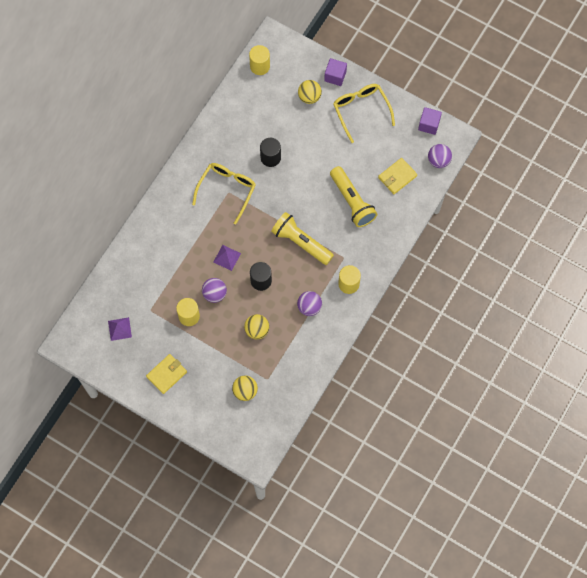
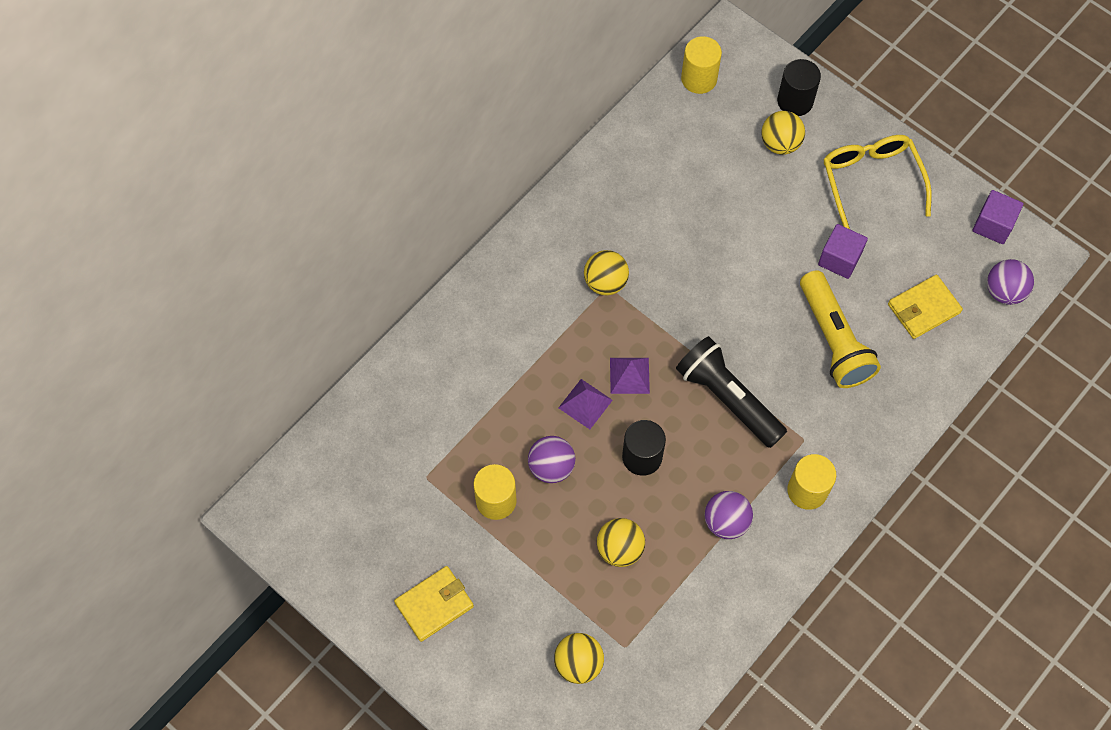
camera: 10 degrees right, 5 degrees down
purple pyramid [108,317,132,341] -> purple pyramid moved to [610,358,650,394]
yellow glasses [192,163,256,224] -> yellow ball [584,250,629,295]
black cylinder [260,138,281,167] -> black cylinder moved to [777,59,821,116]
yellow flashlight [271,212,334,265] -> black flashlight [676,336,787,448]
purple cube [324,58,347,86] -> purple cube moved to [818,224,868,279]

